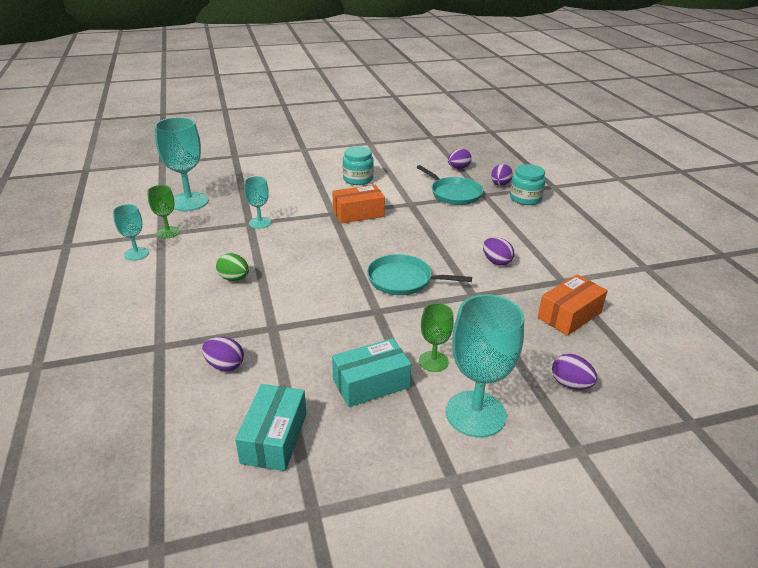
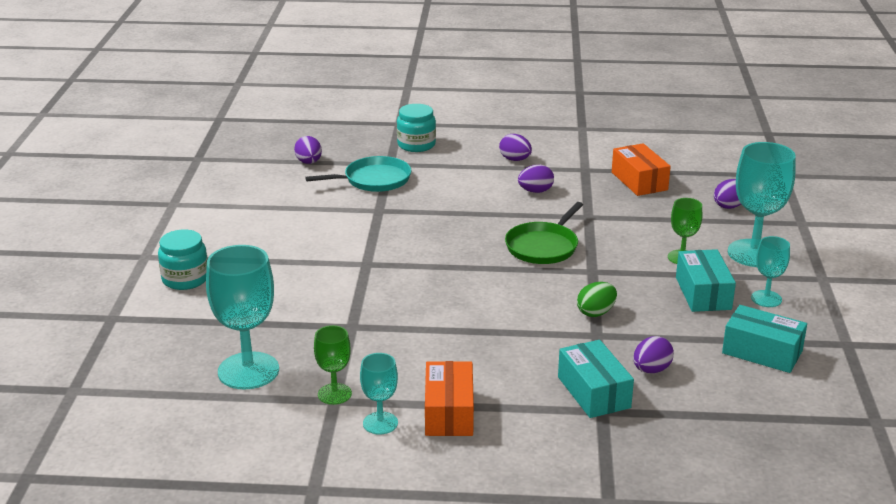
camera: 70 degrees left, 5 degrees down
green egg [216,253,249,281] -> green egg moved to [577,282,617,317]
turquoise goblet [244,176,271,229] -> turquoise goblet moved to [751,236,790,307]
orange box [332,185,385,224] -> orange box moved to [425,361,474,436]
turquoise jar [343,146,374,185] -> turquoise jar moved to [158,229,207,290]
turquoise pan [367,254,472,295] -> green pan [505,202,583,264]
purple egg [491,164,513,186] -> purple egg moved to [499,134,532,161]
none -> turquoise box [558,340,634,418]

